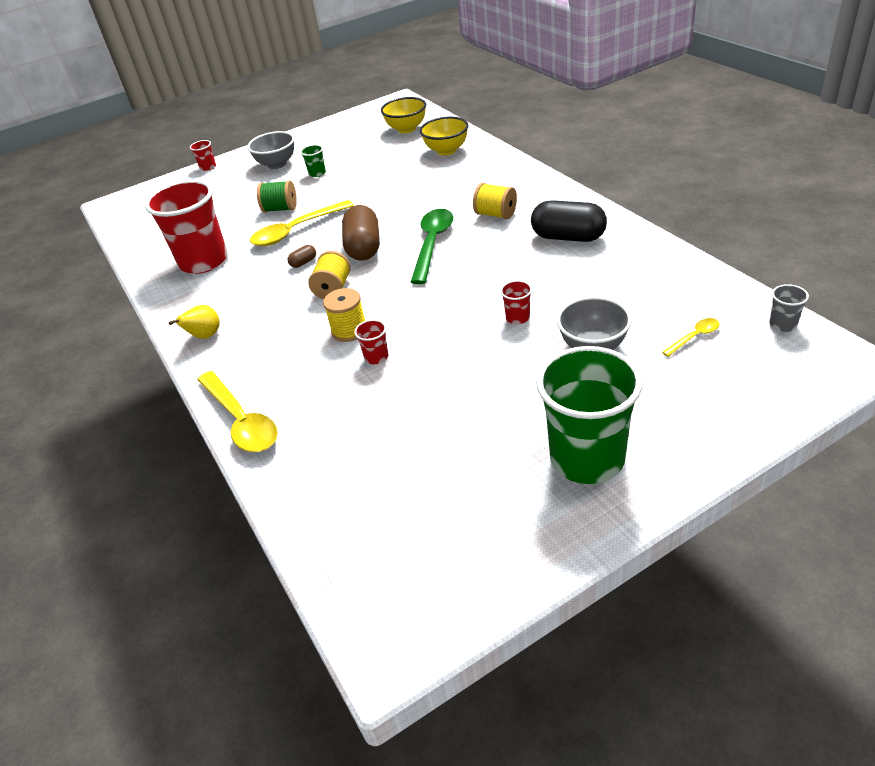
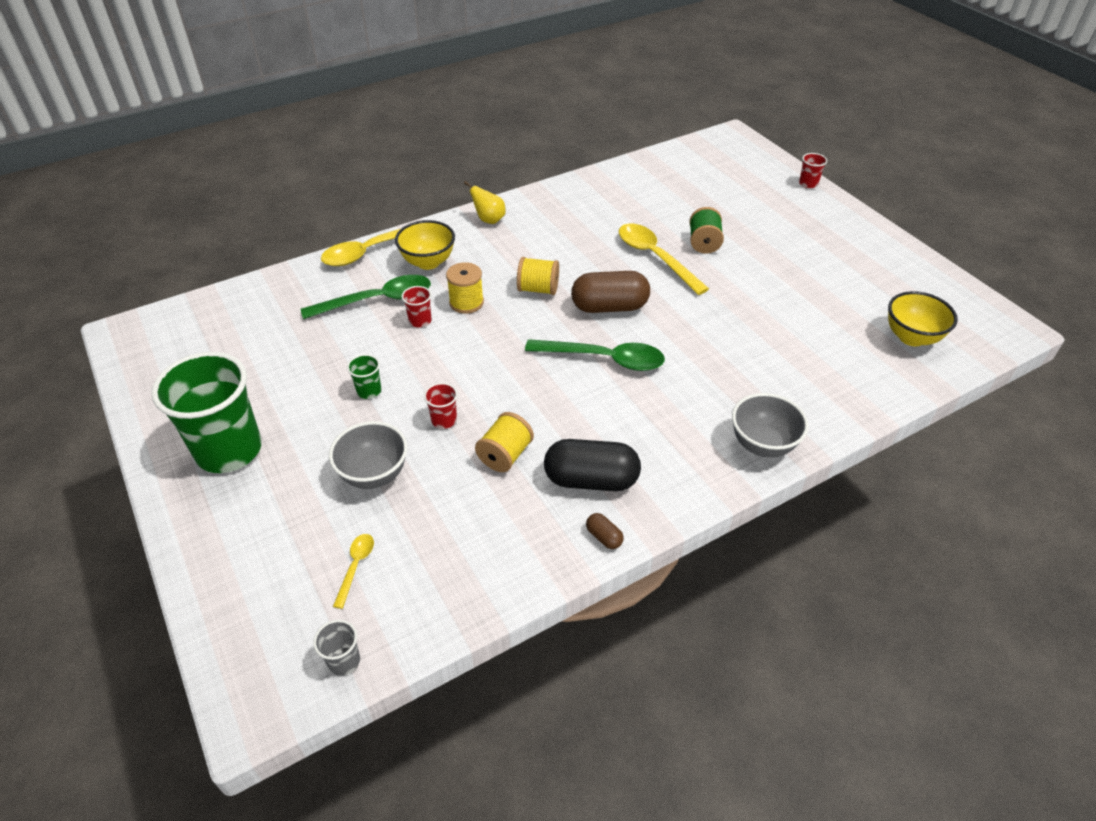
camera: 85 degrees right, 5 degrees up
red cup [145,180,228,274] -> none
grey bowl [247,131,294,169] -> grey bowl moved to [732,393,809,458]
brown capsule [288,245,316,268] -> brown capsule moved to [586,513,624,549]
green cup [301,145,326,177] -> green cup moved to [347,354,381,399]
yellow bowl [420,116,469,156] -> yellow bowl moved to [395,220,455,270]
yellow spool [473,183,517,219] -> yellow spool moved to [475,412,534,472]
black capsule [531,200,607,242] -> black capsule turned 75 degrees clockwise [544,439,641,491]
yellow spoon [662,318,720,357] -> yellow spoon turned 135 degrees counterclockwise [333,534,374,609]
none -> green spoon [301,275,431,319]

